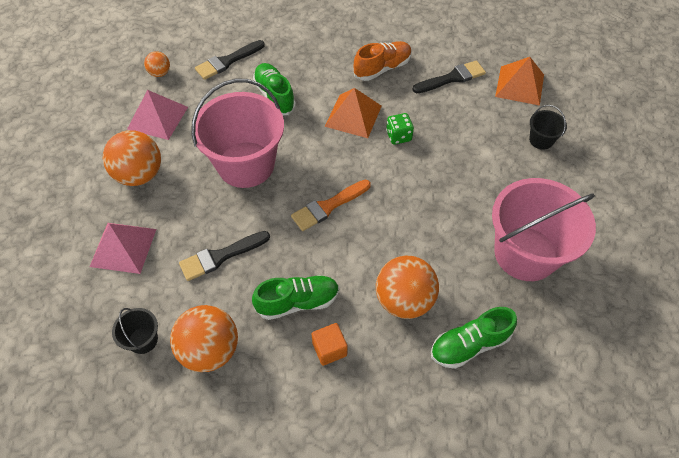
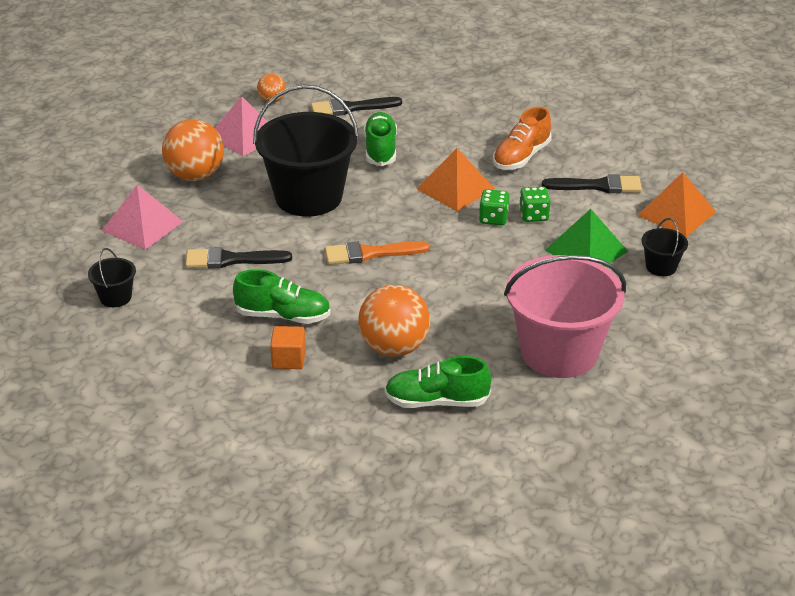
camera: 25 degrees right, 20 degrees down
orange ball [170,305,238,372] -> none
pink bucket [191,78,284,188] -> black bucket [253,85,359,216]
orange shoe [353,41,412,81] -> orange shoe turned 135 degrees clockwise [493,107,552,170]
none -> green dice [519,186,550,222]
none -> green pyramid [545,209,628,267]

